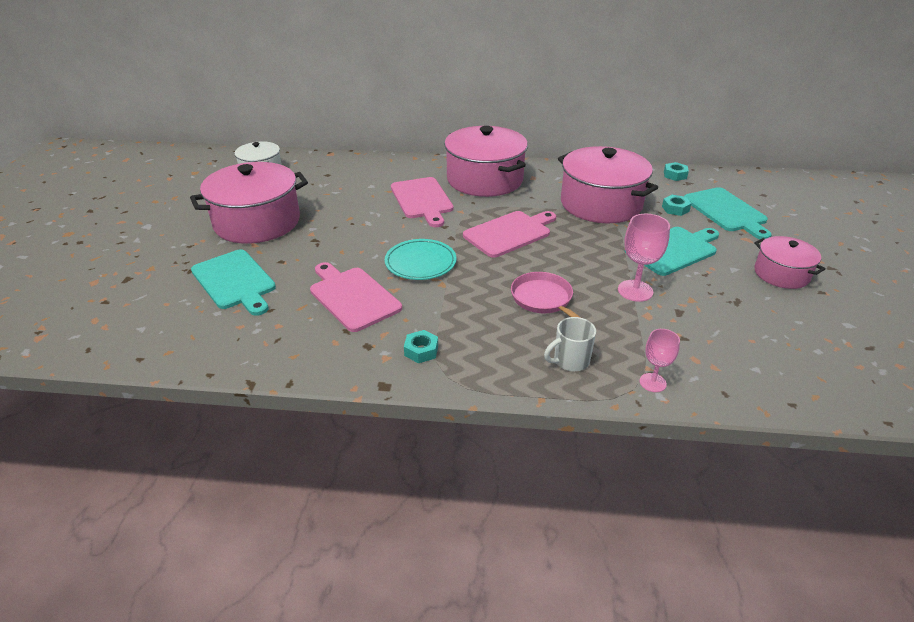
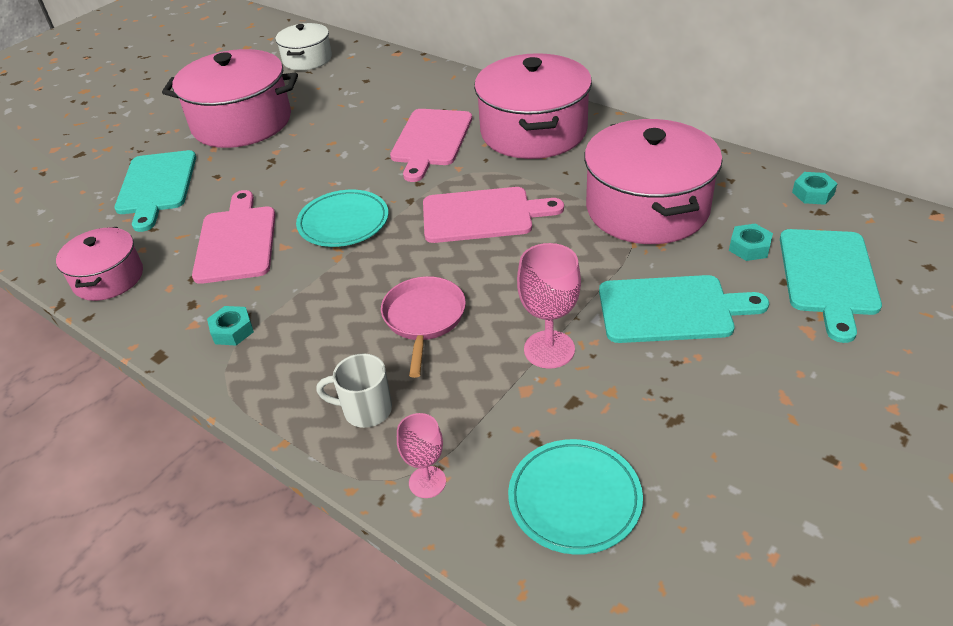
camera: 35 degrees right, 5 degrees up
pink pot [754,236,825,289] -> pink pot moved to [56,227,143,301]
none -> turquoise plate [508,439,643,555]

